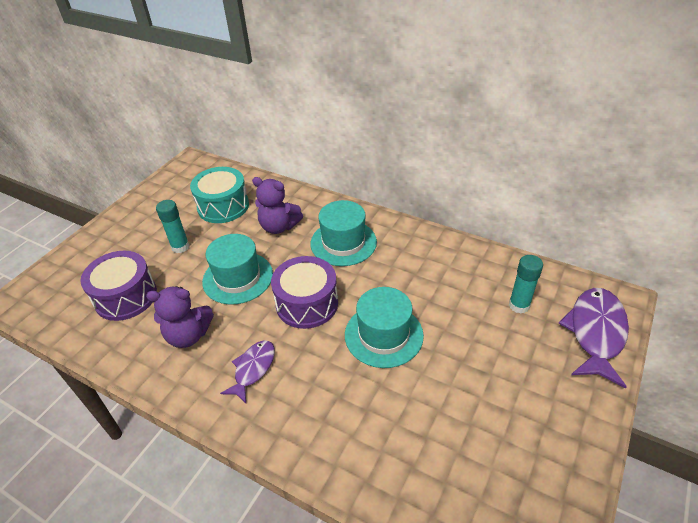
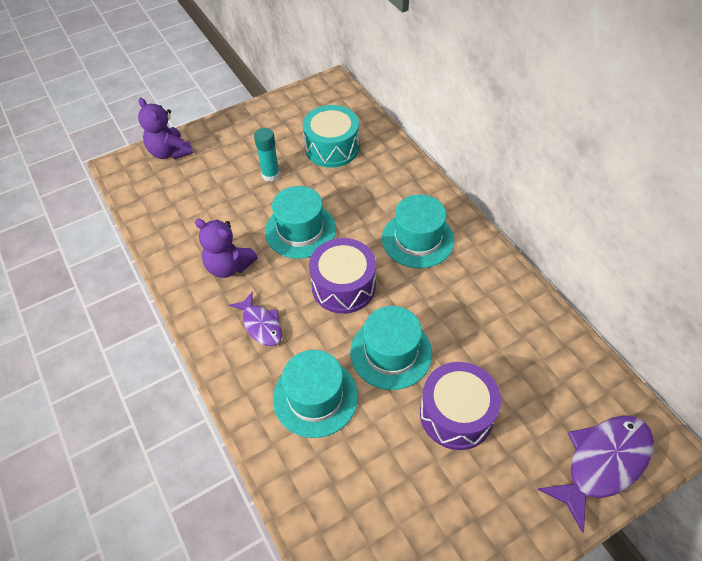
camera: 30 degrees right, 10 degrees up
purple drum [80,251,157,321] -> purple drum moved to [420,362,501,450]
purple fish [220,340,275,403] -> purple fish turned 90 degrees clockwise [229,292,282,346]
purple teddy bear [252,177,303,234] -> purple teddy bear moved to [138,98,193,159]
turquoise glue stick [509,255,543,314] -> none
none -> turquoise hat [273,350,358,438]

